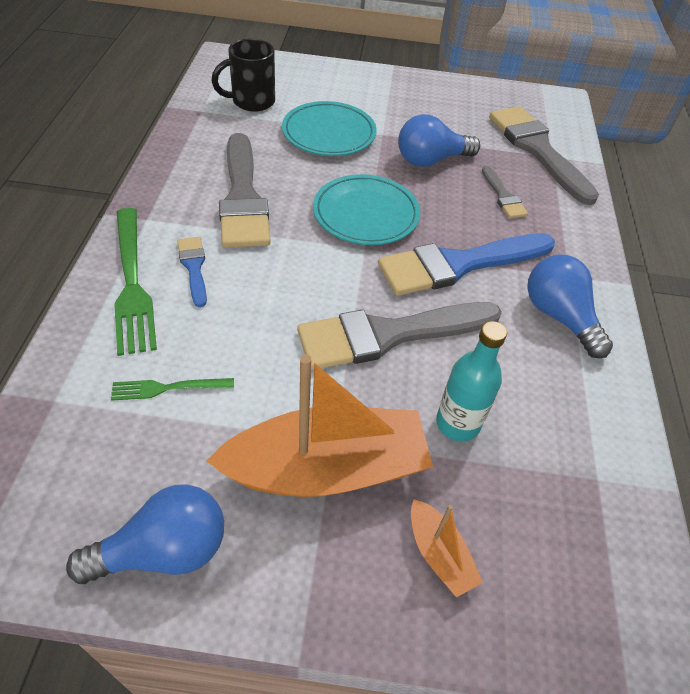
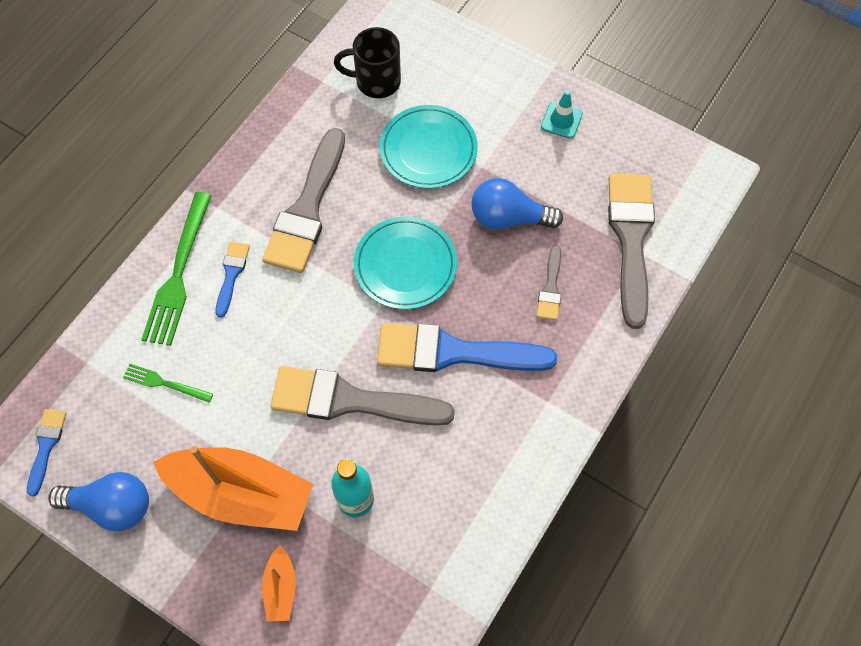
camera: 30 degrees right, 15 degrees up
blue light bulb [527,255,613,358] -> none
none -> blue brush [27,409,67,497]
none -> turquoise traffic cone [541,90,583,139]

